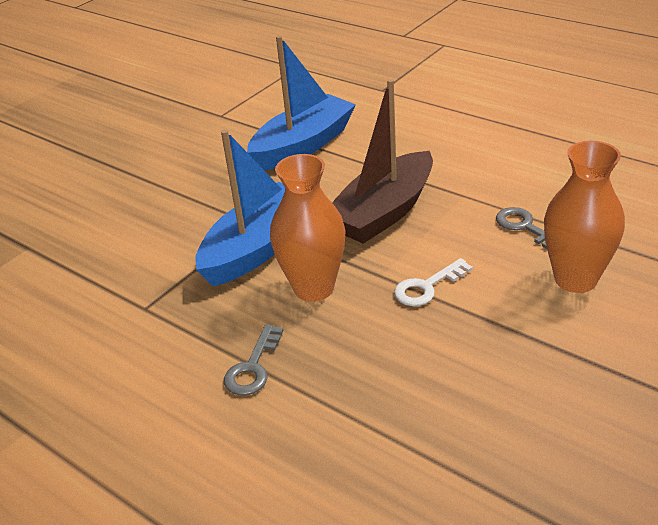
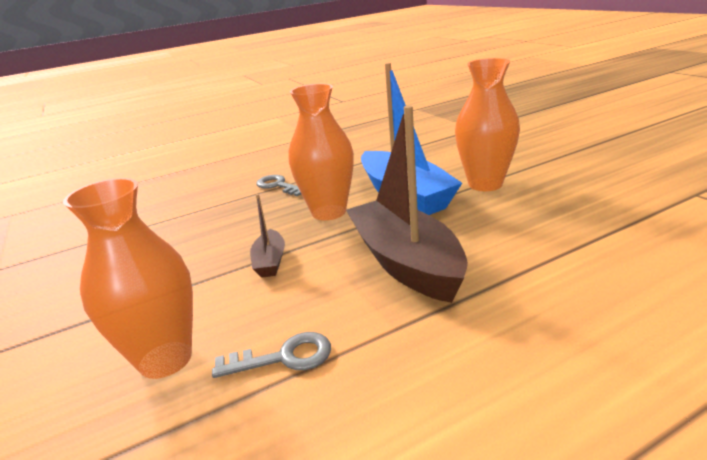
camera: 115 degrees right, 10 degrees down
blue boat [247,36,356,170] -> none
white key [394,258,473,306] -> brown boat [250,194,285,278]
none -> orange vase [455,58,520,191]

